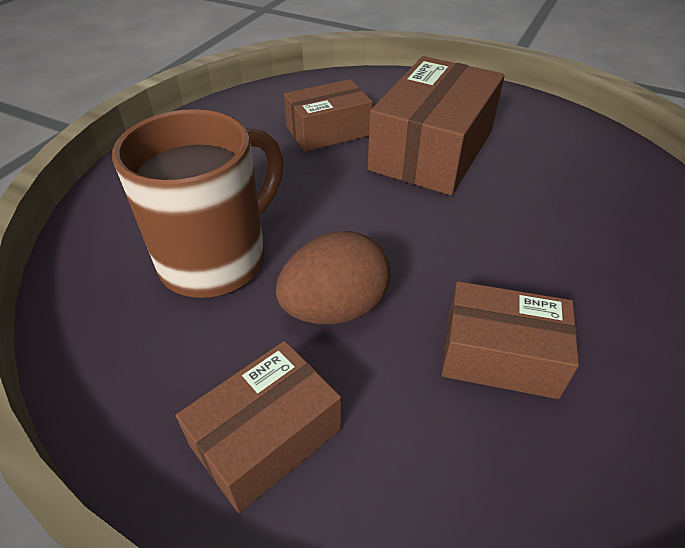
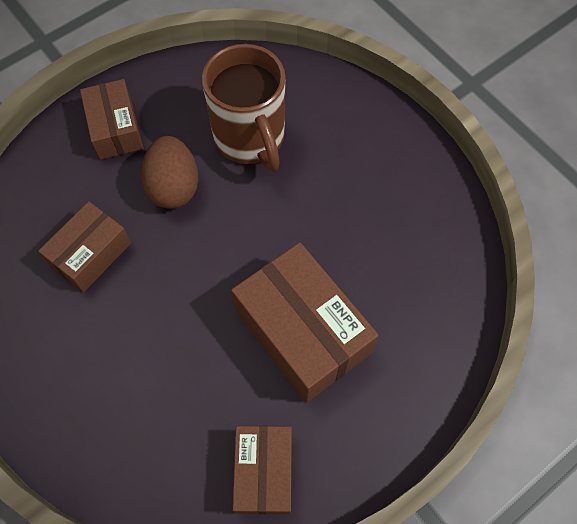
camera: 115 degrees right, 20 degrees up
brown box [284,79,373,152] -> brown box moved to [233,426,292,514]

